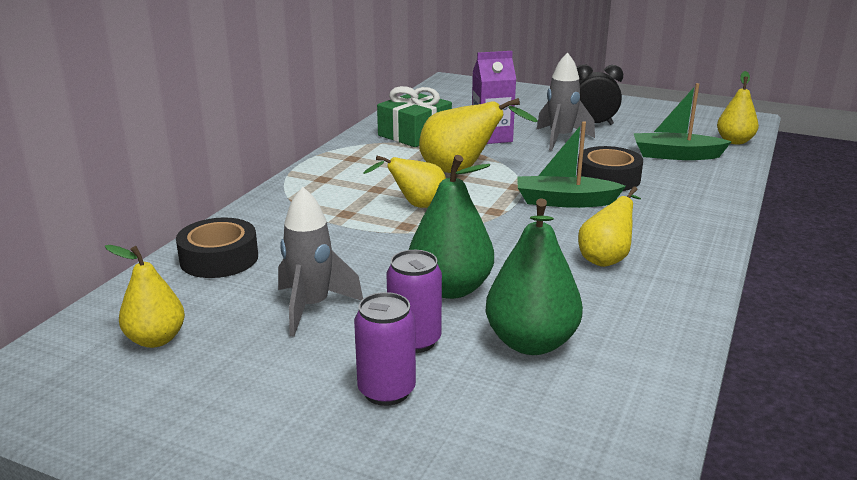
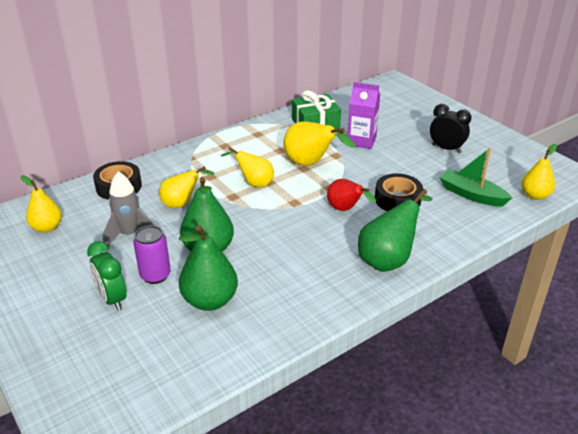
camera: 30 degrees right, 10 degrees up
purple can [354,292,416,406] -> green clock [87,241,127,311]
green boat [517,121,626,208] -> red pear [327,179,376,211]
grey rocket [537,53,595,151] -> none
yellow pear [578,186,641,267] -> yellow pear moved to [159,166,215,208]
none -> green pear [358,189,433,272]

